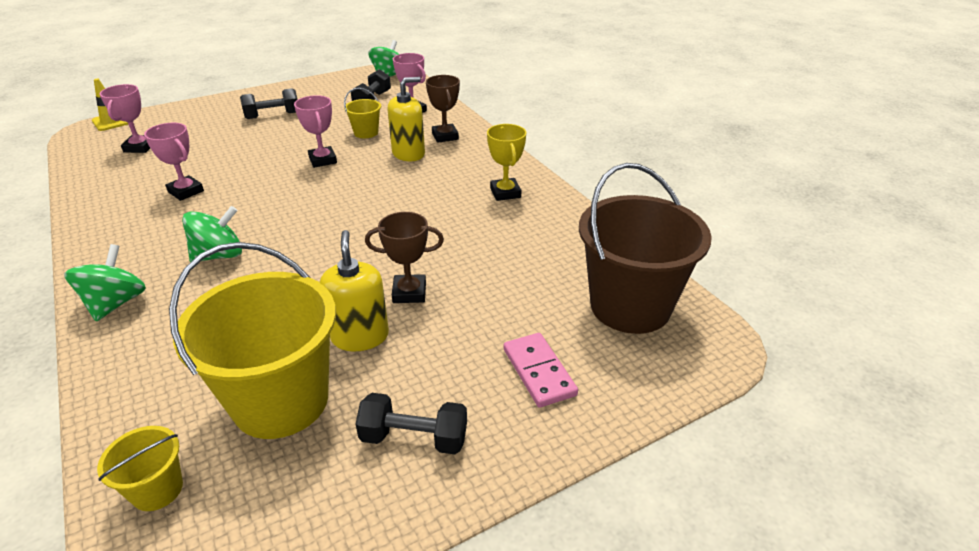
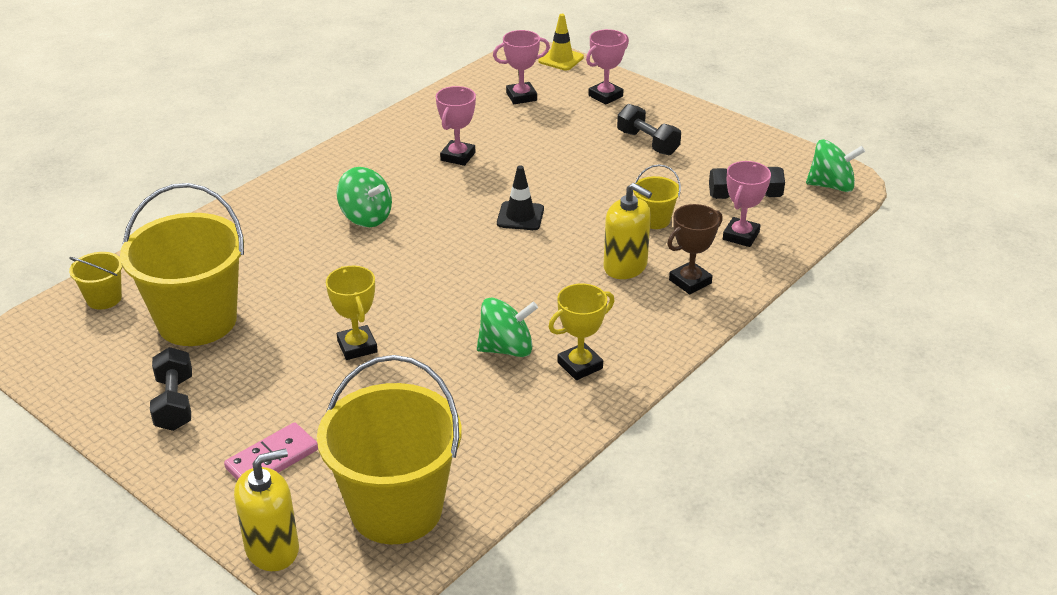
camera: 70 degrees right, 0 degrees up
green spinning top [64,244,146,321] -> green spinning top moved to [477,297,538,357]
pink trophy [294,95,337,168] -> pink trophy moved to [586,29,629,105]
yellow soap dispenser [320,230,389,352] -> yellow soap dispenser moved to [234,448,299,571]
brown trophy [365,212,444,303] -> yellow trophy [326,266,378,360]
brown bucket [579,163,712,334] -> yellow bucket [317,355,462,544]
none -> black traffic cone [497,165,544,230]

